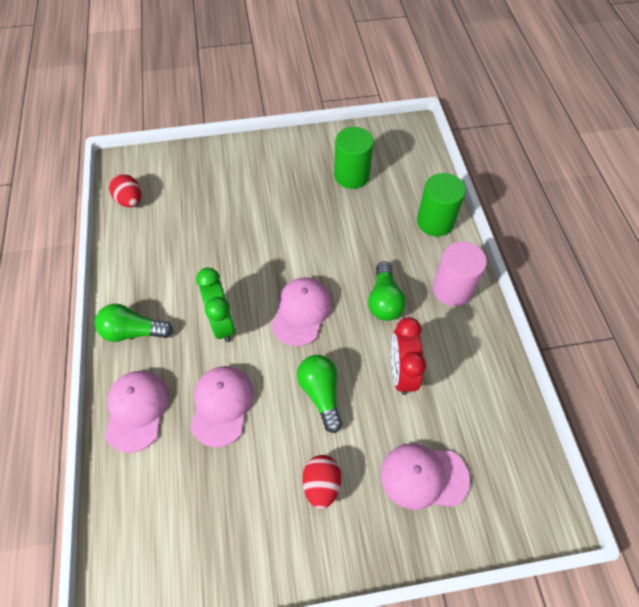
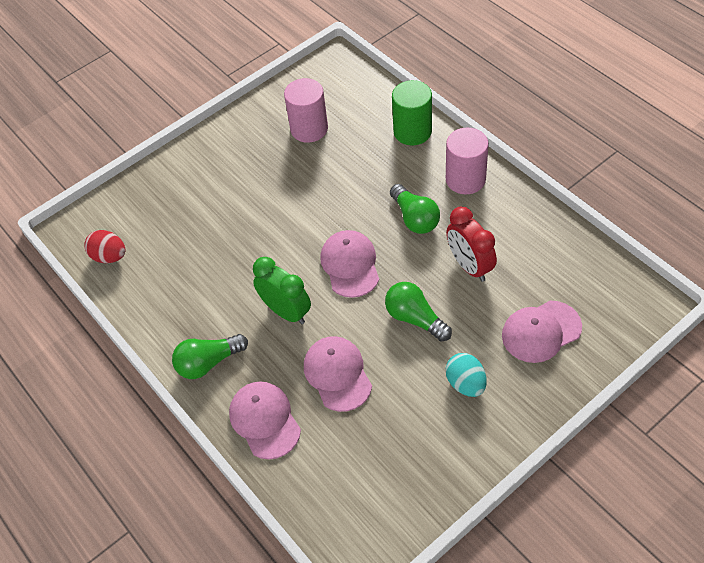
camera: 25 degrees left, 5 degrees down
red egg [302,455,341,509] -> turquoise egg [446,353,487,397]
green cylinder [334,127,374,189] -> pink cylinder [284,78,328,143]

